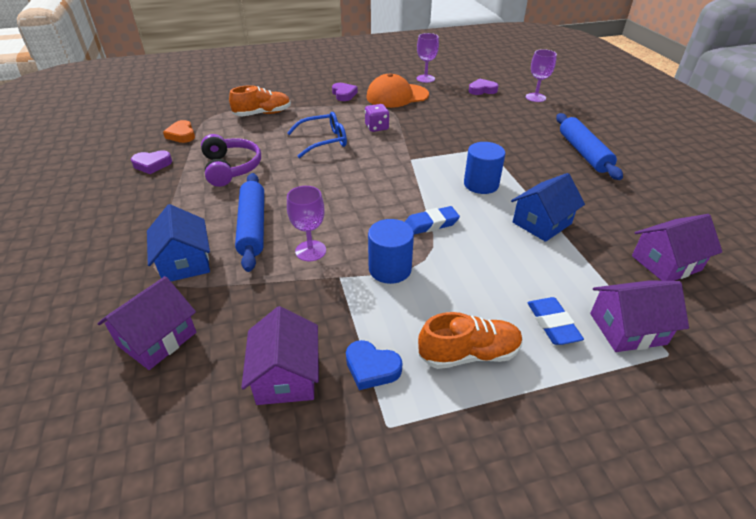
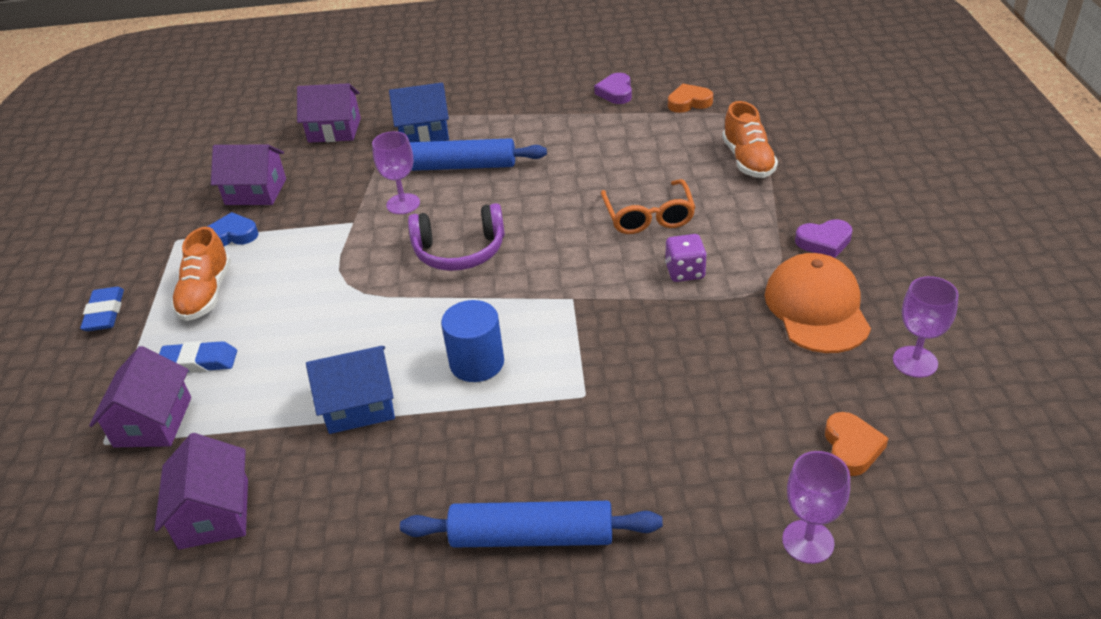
camera: 105 degrees right, 0 degrees up
purple house [97,276,196,370] -> purple house turned 45 degrees counterclockwise [297,83,361,143]
purple headphones [201,134,261,187] -> purple headphones moved to [408,203,505,271]
blue glasses [287,112,347,158] -> orange glasses [601,179,696,234]
blue heart [346,340,402,390] -> blue heart turned 45 degrees clockwise [208,212,258,246]
blue cylinder [368,219,414,284] -> none
blue eraser [405,206,460,234] -> blue eraser moved to [80,287,124,331]
purple heart [469,78,499,95] -> orange heart [825,412,889,476]
blue house [511,173,585,242] -> blue house turned 75 degrees counterclockwise [306,346,395,434]

